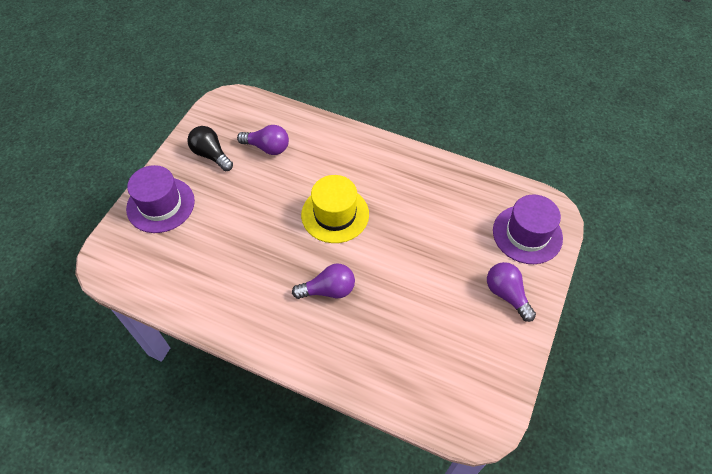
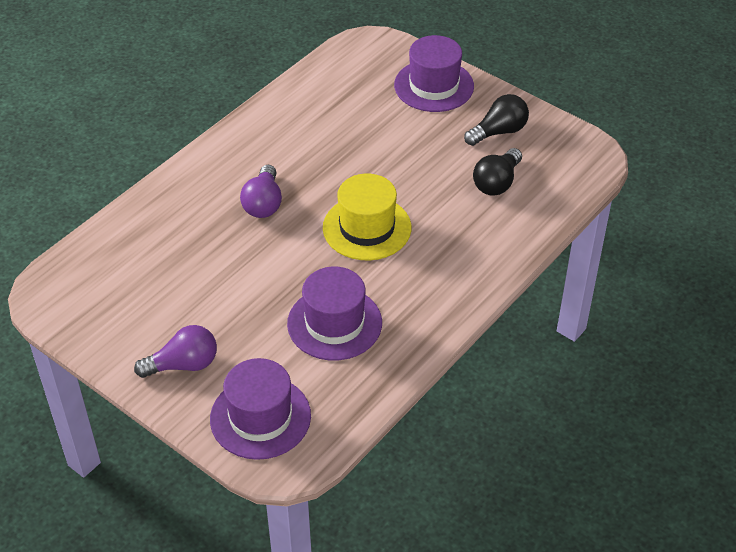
camera: 105 degrees right, 10 degrees down
purple light bulb [237,125,289,155] -> black light bulb [473,148,522,196]
none -> purple hat [287,267,382,360]

